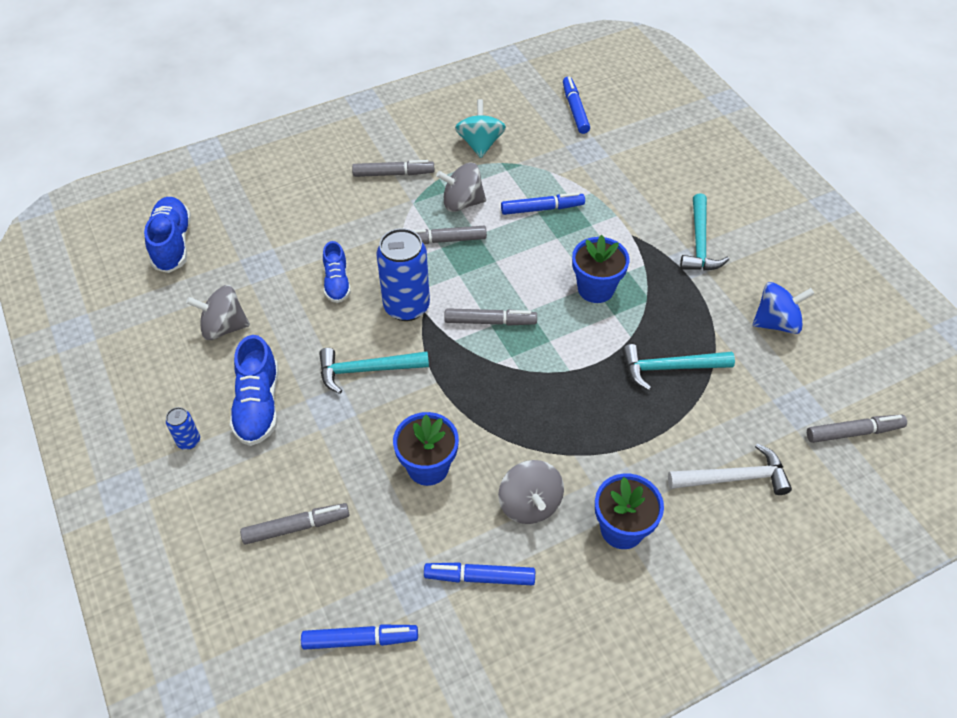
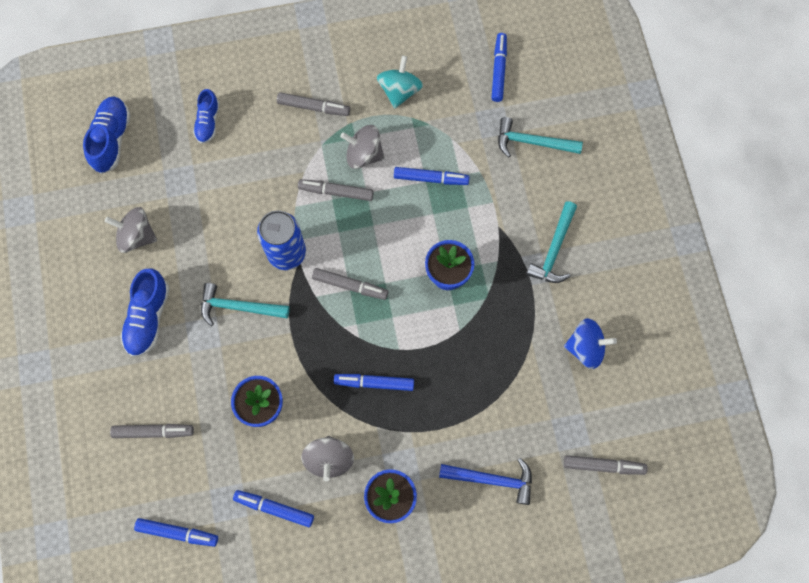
camera: 15 degrees right, 20 degrees up
blue can [166,407,200,450] -> none
blue shoe [323,241,351,303] -> blue shoe moved to [193,89,219,144]
turquoise hammer [622,344,735,390] -> turquoise hammer moved to [498,117,583,157]
white hammer [668,443,792,495] -> blue hammer [439,458,532,505]
none -> blue marker [334,374,414,391]

